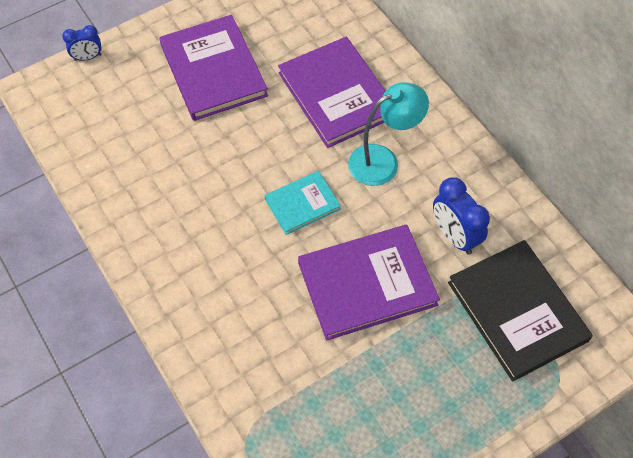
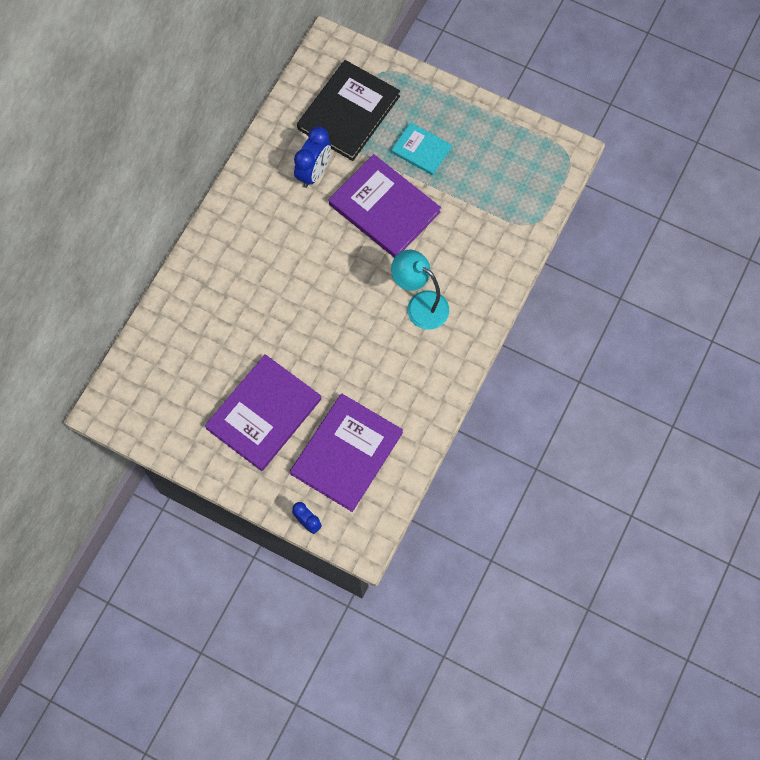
camera: 120 degrees left, 10 degrees up
turquoise book [264,171,341,235] -> turquoise book moved to [391,122,452,175]
purple book [278,37,385,148] -> purple book moved to [290,394,403,512]
turquoise lamp [348,82,429,186] -> turquoise lamp moved to [391,250,449,330]

